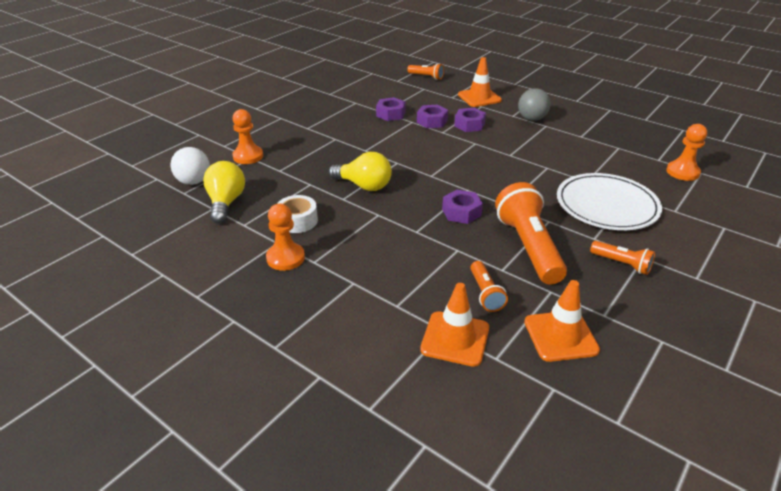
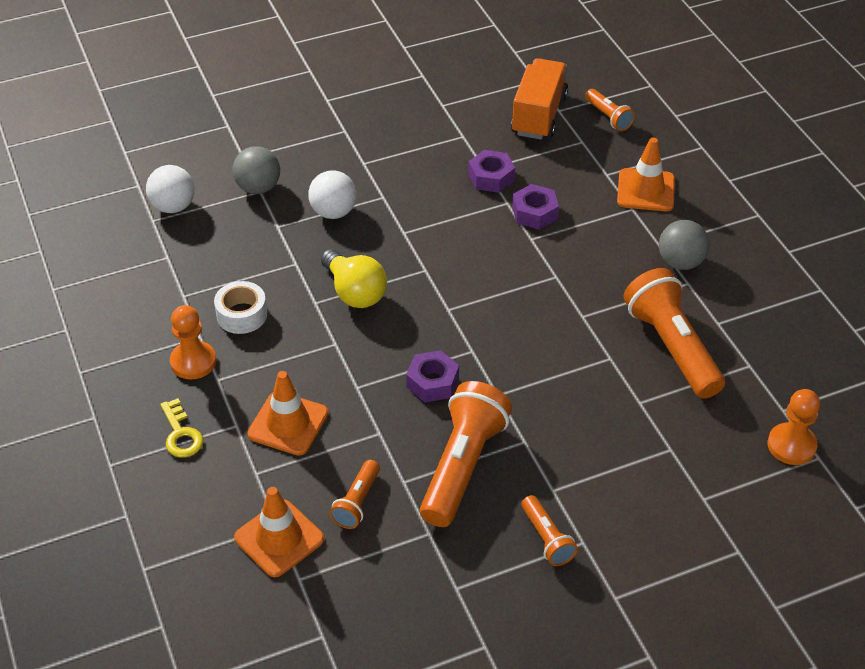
camera: 30 degrees right, 10 degrees up
yellow light bulb [203,161,245,224] -> none
orange pawn [232,109,263,164] -> grey ball [233,146,280,194]
purple nut [454,108,486,132] -> none
orange traffic cone [524,280,600,362] -> orange traffic cone moved to [248,371,328,456]
white plate [557,173,662,230] -> none
none -> yellow key [160,398,203,457]
none -> white ball [308,171,357,219]
none -> orange truck [511,58,568,140]
none -> orange flashlight [623,268,725,399]

